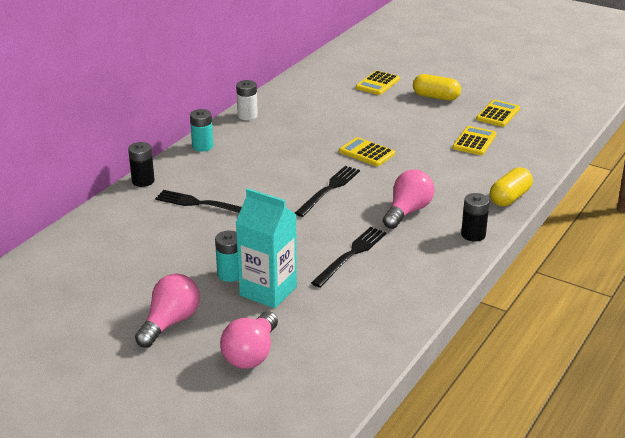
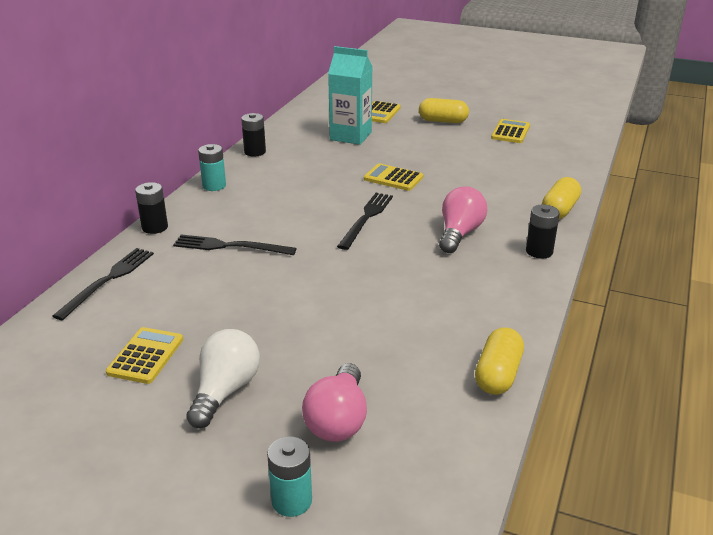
camera: 10 degrees left, 0 degrees up
pink light bulb [135,274,200,348] -> white light bulb [186,329,260,428]
turquoise battery [215,231,239,282] -> turquoise battery moved to [267,436,312,517]
white battery [236,80,258,120] -> black battery [241,113,266,157]
turquoise carton [236,188,297,308] -> turquoise carton moved to [328,46,373,145]
black fork [311,227,386,288] -> black fork moved to [53,248,154,320]
yellow calculator [453,126,496,155] -> yellow calculator moved to [106,327,183,384]
none -> yellow capsule [475,327,524,395]

